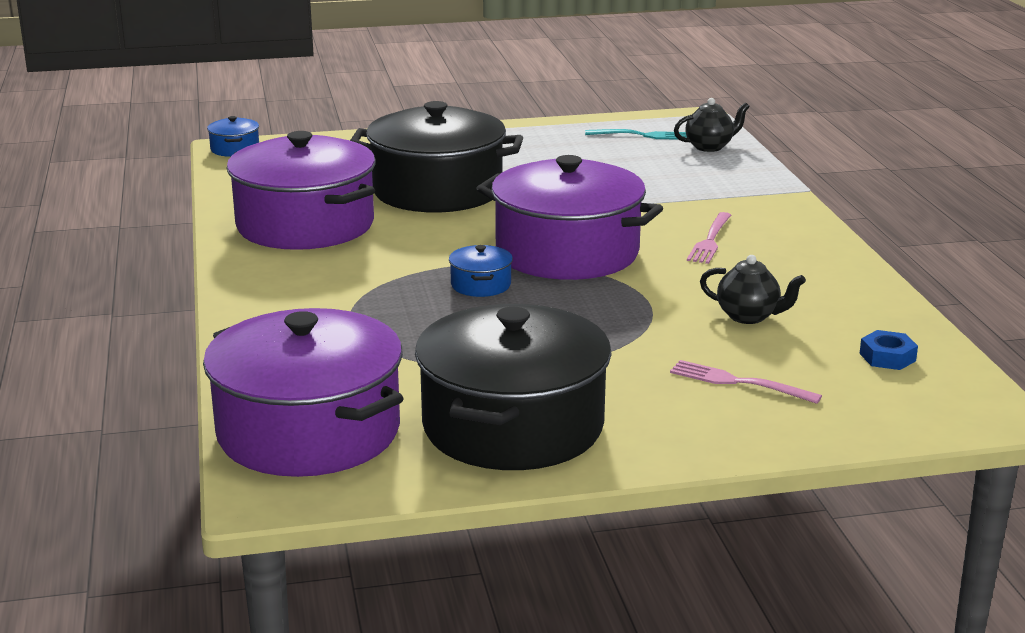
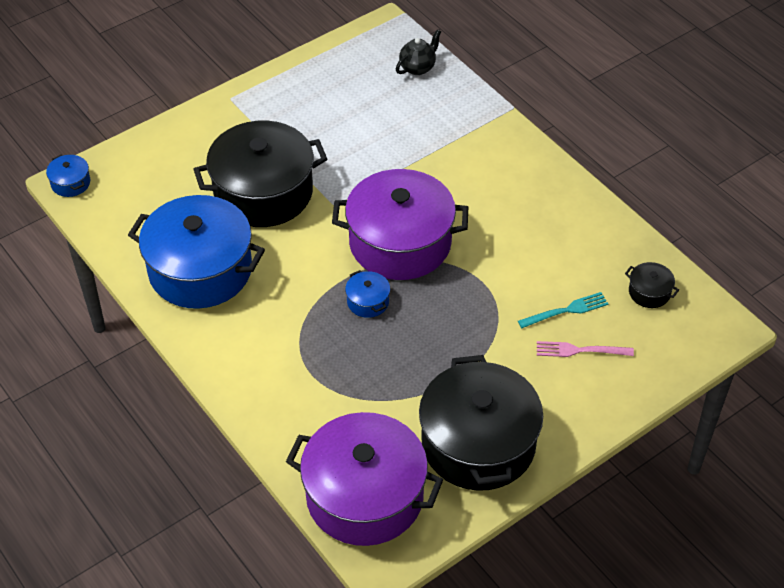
camera: 25 degrees left, 25 degrees up
purple pot [226,131,376,250] -> blue pot [128,195,265,309]
turquoise fork [585,129,687,140] -> turquoise fork moved to [518,292,608,328]
pink fork [687,212,731,264] -> none
black teapot [700,255,806,324] -> none
blue nut [859,330,918,370] -> black pot [625,262,679,308]

